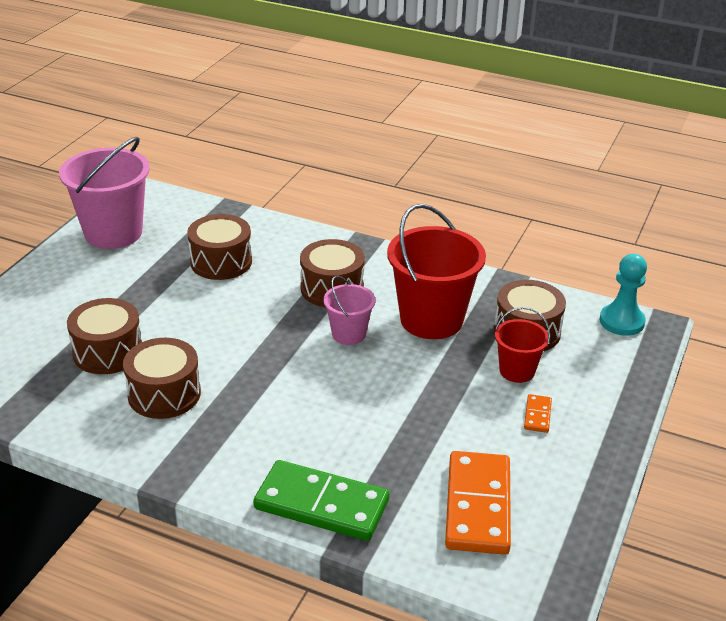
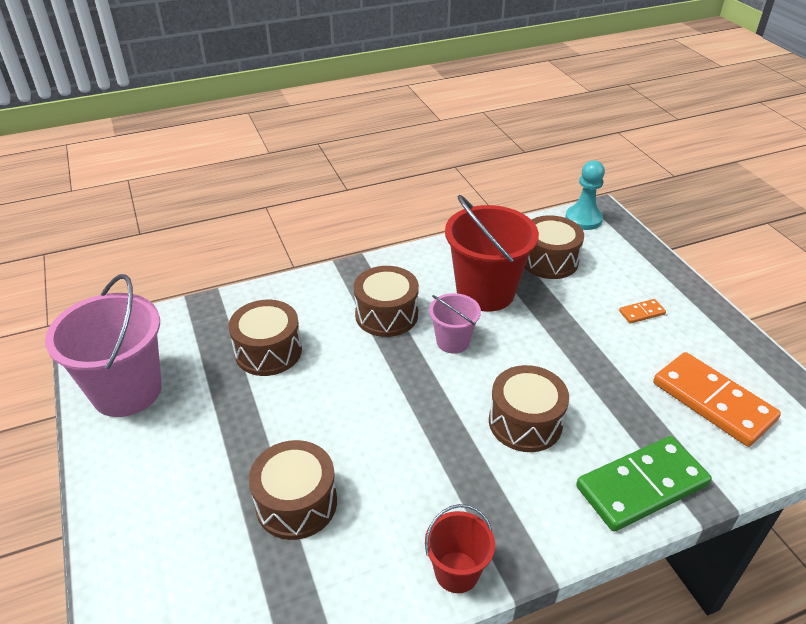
camera: 45 degrees left, 5 degrees up
brown drum [123,338,201,419] -> brown drum moved to [489,365,569,452]
red bucket [495,307,550,383] -> red bucket moved to [425,504,495,593]
orange domino [524,394,552,433] -> orange domino turned 75 degrees counterclockwise [619,299,666,324]

